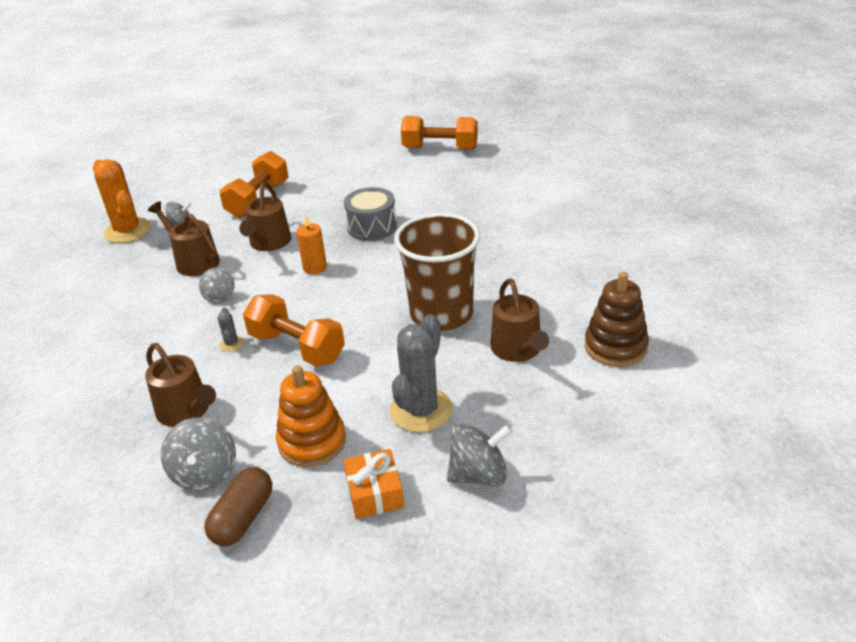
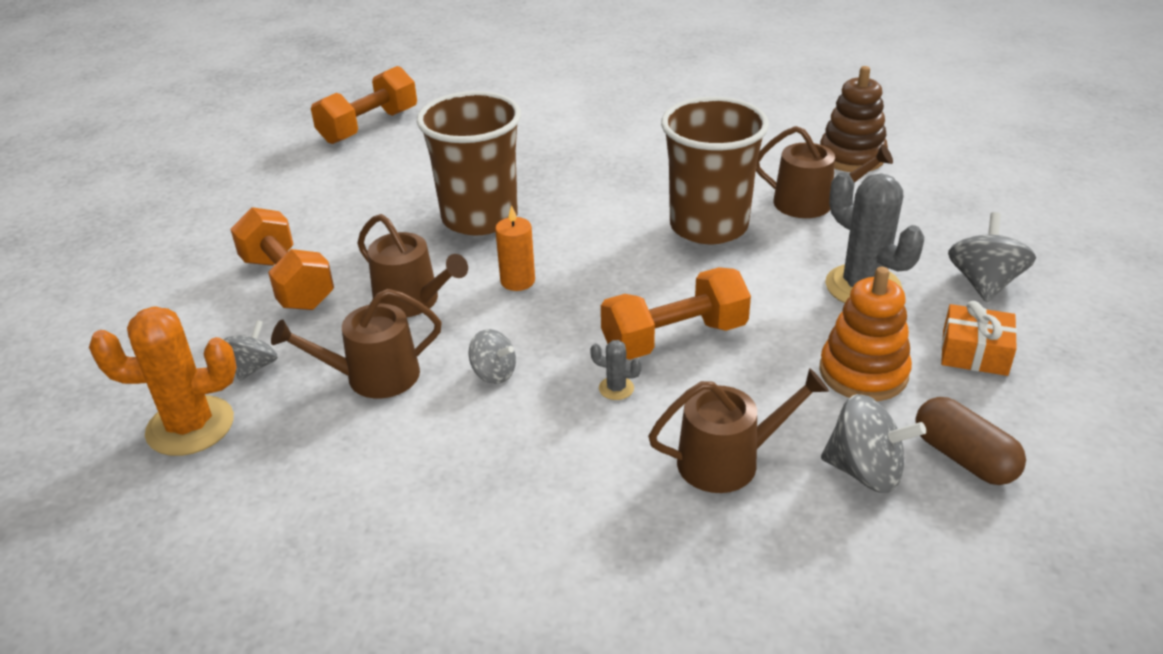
camera: 60 degrees left, 0 degrees up
grey drum [344,187,397,241] -> brown cup [417,91,521,236]

